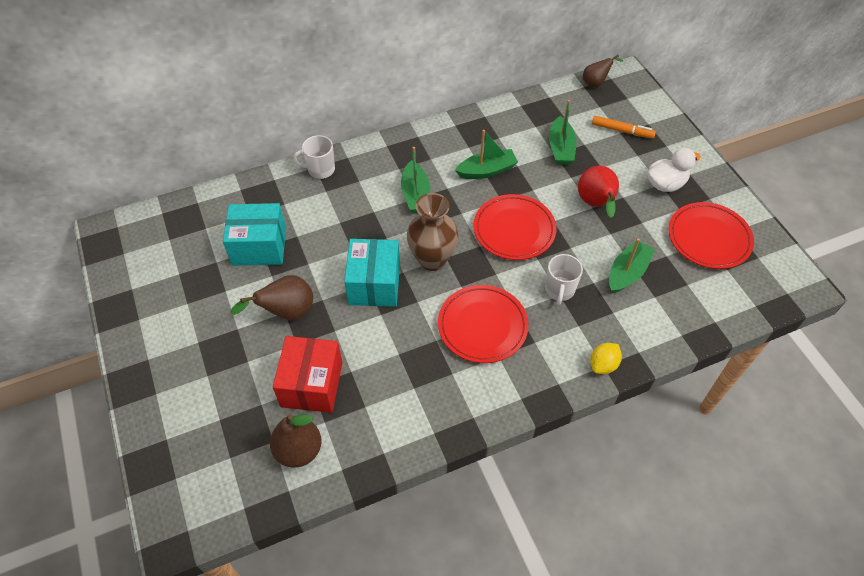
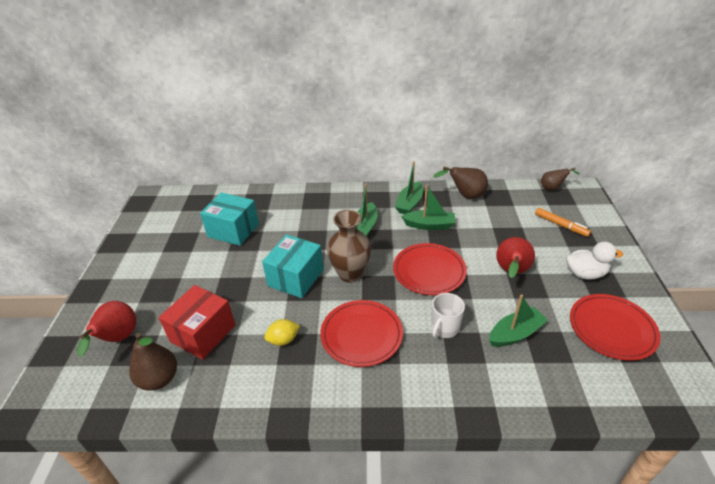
camera: 25 degrees right, 15 degrees down
brown pear [230,275,313,320] -> brown pear moved to [433,167,488,199]
white mug [293,135,335,179] -> none
green boat [549,100,577,165] -> green boat moved to [395,161,423,214]
yellow lemon [590,343,622,374] -> yellow lemon moved to [264,319,300,346]
none -> red pear [77,301,136,357]

